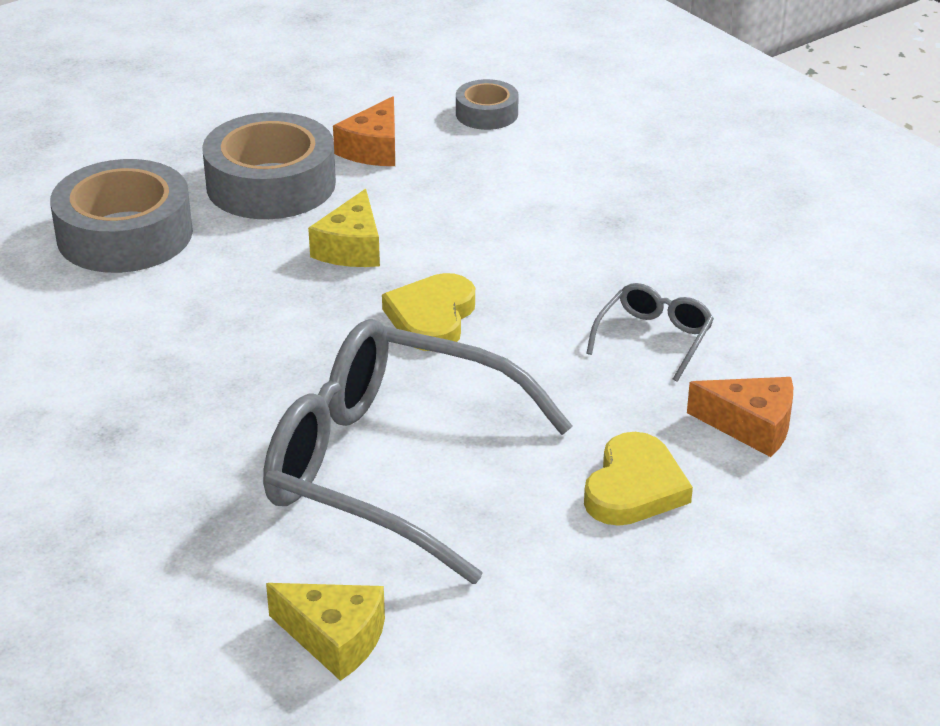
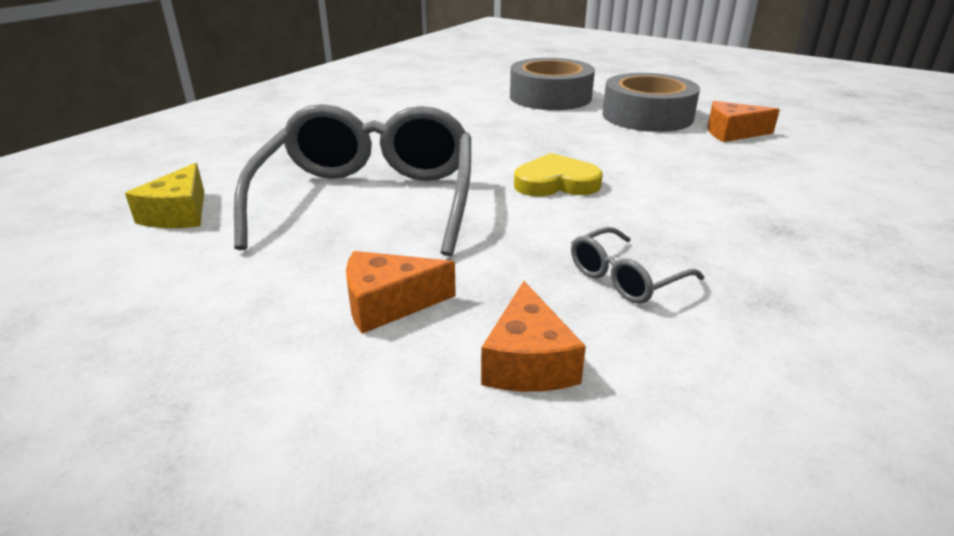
camera: 70 degrees right, 5 degrees down
yellow cheese [308,189,380,267] -> none
grey tape [456,79,519,130] -> none
yellow heart [584,432,693,526] -> orange cheese [346,251,456,334]
grey glasses [586,283,714,382] -> grey glasses turned 135 degrees clockwise [571,227,704,304]

